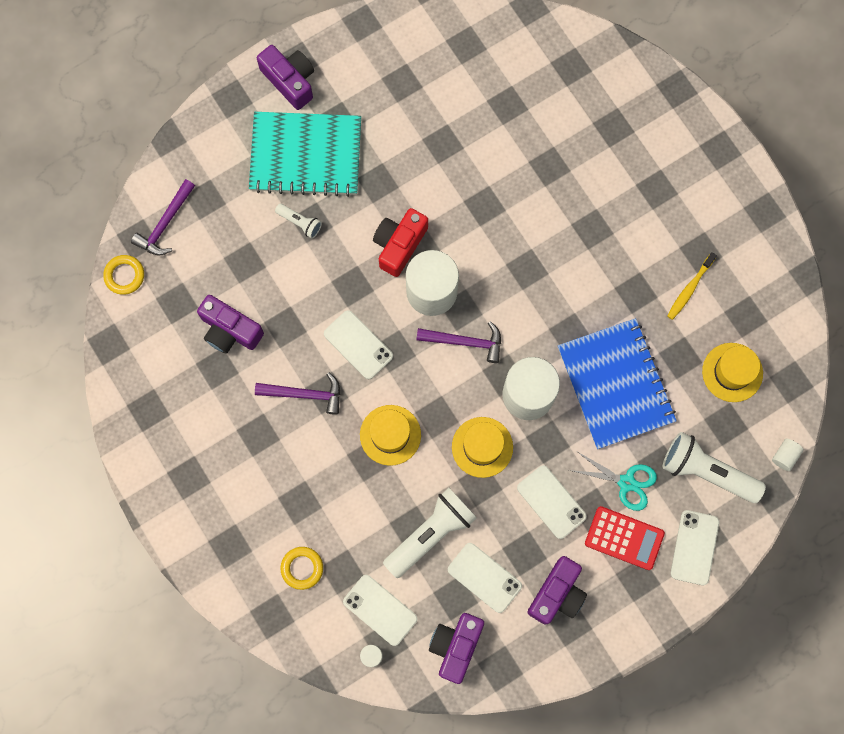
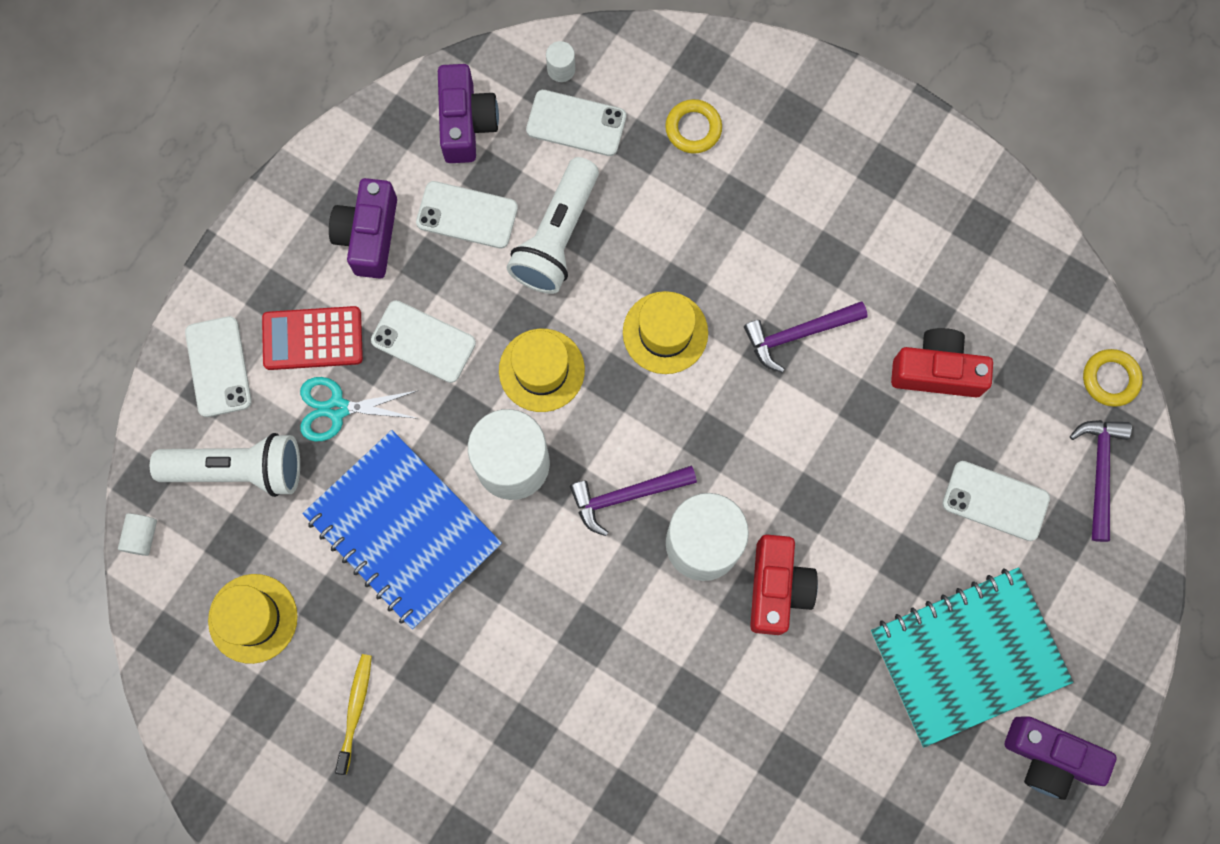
camera: 155 degrees right, 0 degrees up
purple camera [197,295,264,354] -> red camera [891,328,993,397]
white flashlight [275,204,322,239] -> none
white phone [324,310,393,379] -> white phone moved to [943,461,1050,541]

